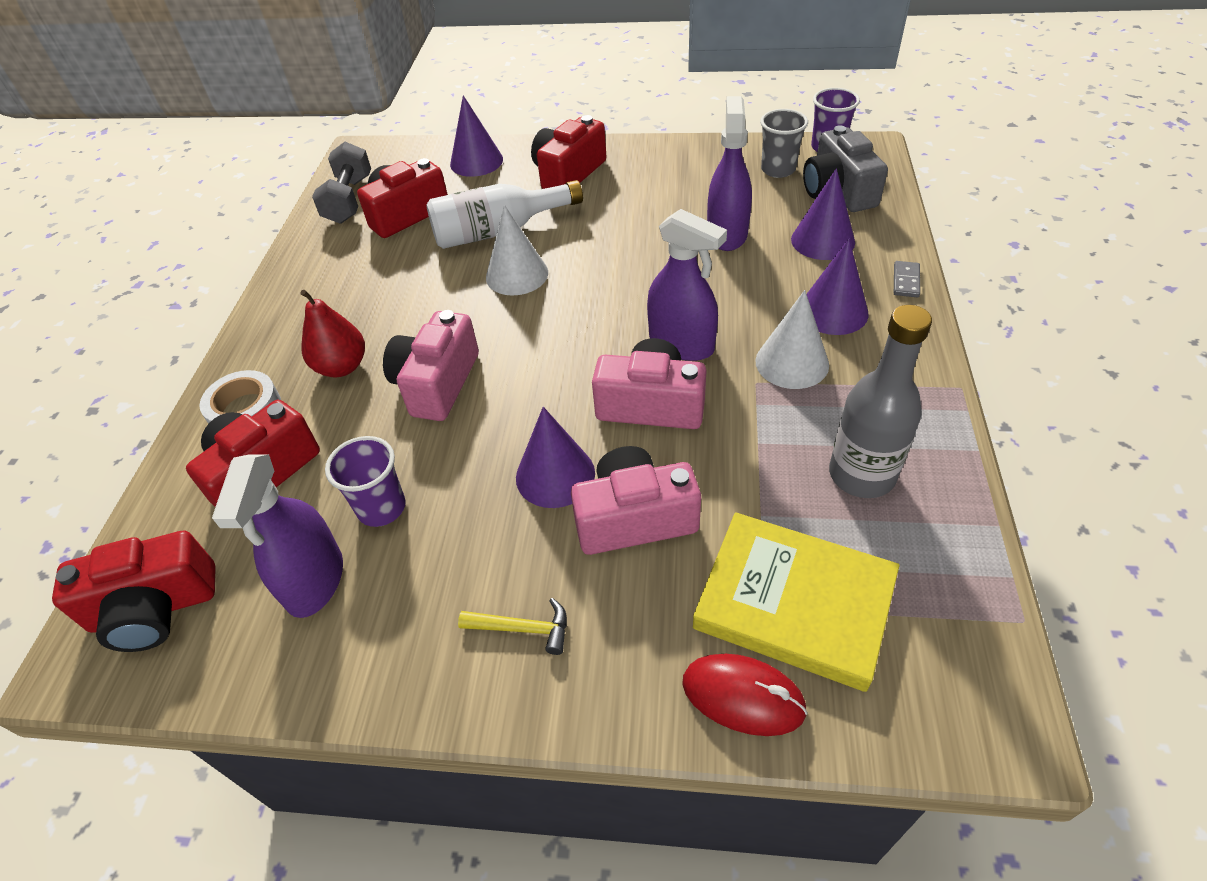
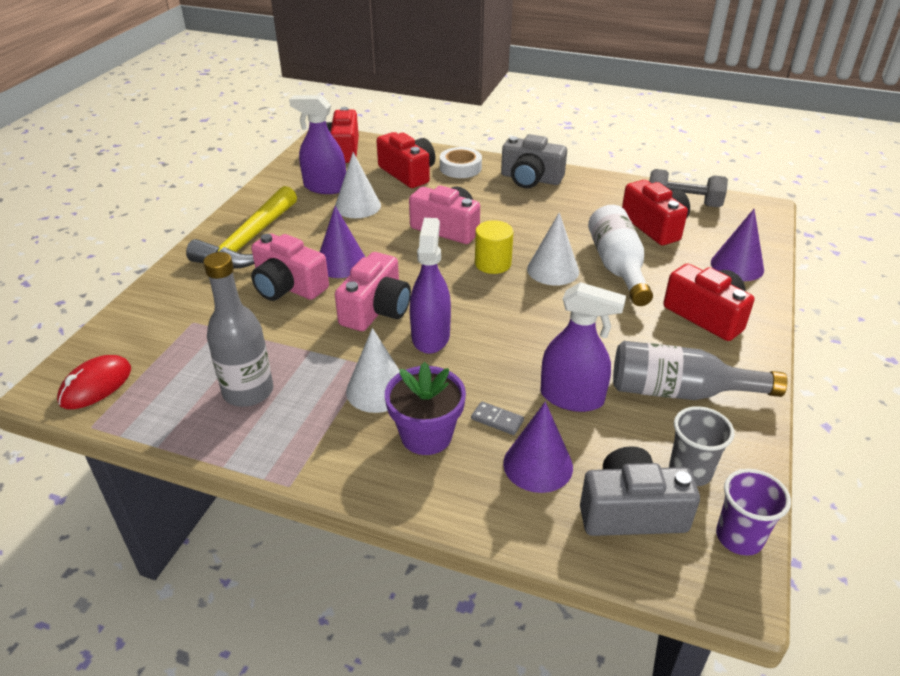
camera: 100 degrees right, 10 degrees down
red pear [300,290,365,377] -> none
purple cup [325,436,406,527] -> white cone [335,152,381,218]
yellow hammer [458,598,567,655] -> yellow hammer [186,186,297,269], size x2.35
pink camera [571,446,701,555] -> pink camera turned 120 degrees clockwise [251,234,329,301]
purple spray bottle [647,209,727,361] -> purple spray bottle turned 135 degrees clockwise [410,218,451,354]
red mouse [682,654,808,736] -> red mouse moved to [57,355,131,409]
yellow book [693,512,899,692] -> none
purple cone [807,239,869,335] -> purple flower pot [385,362,466,455]
grey domino [894,261,920,297] -> grey domino moved to [471,401,524,435]
none -> yellow cylinder [475,220,513,274]
none -> grey camera [501,134,567,188]
none -> grey bottle [613,341,787,400]

